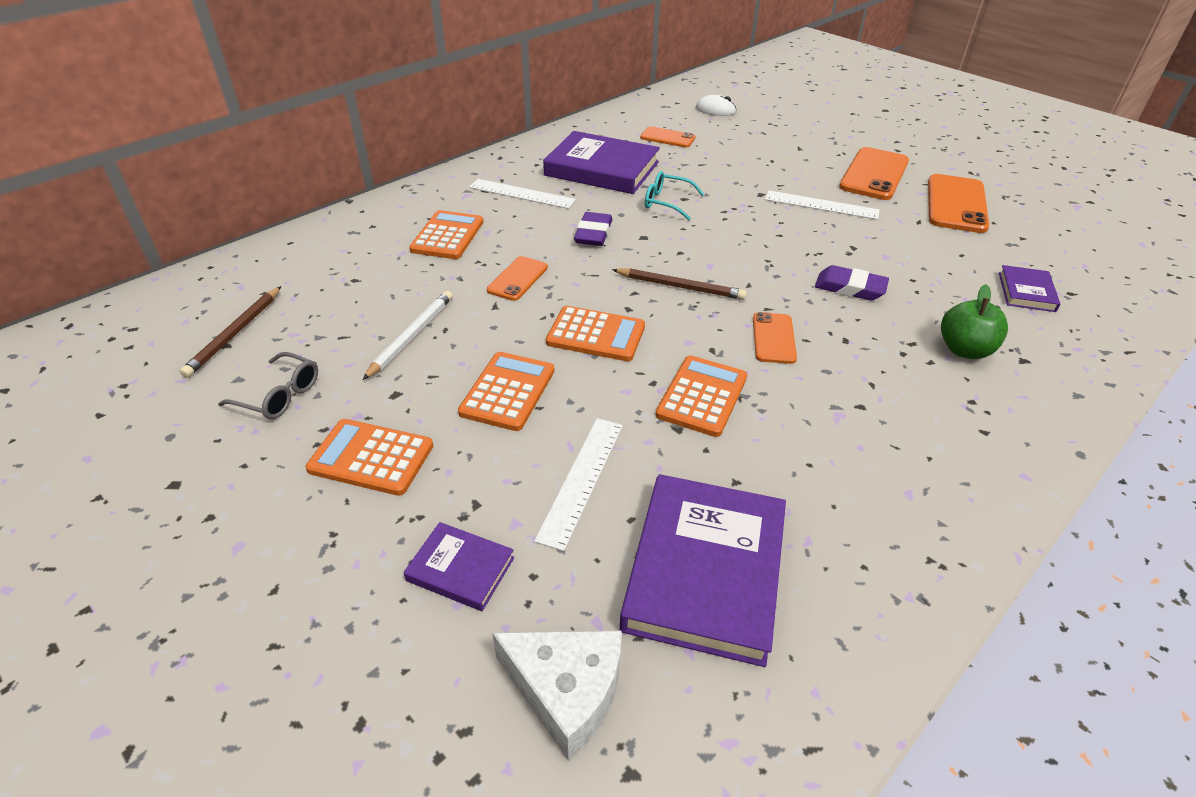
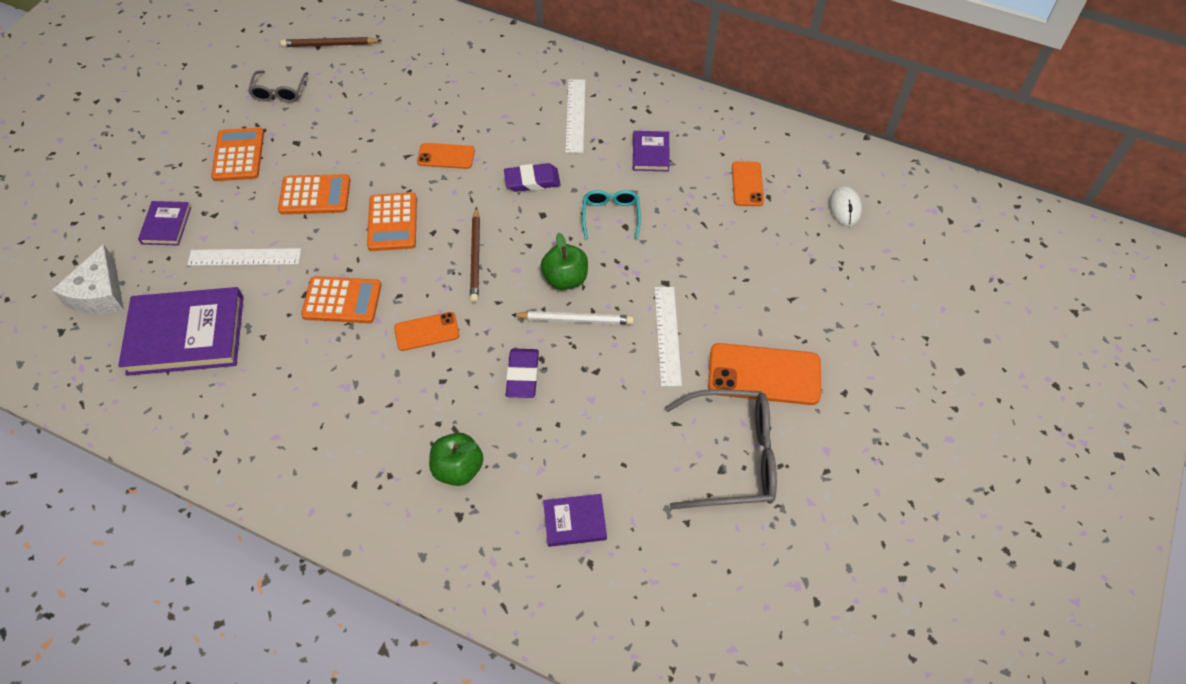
camera: 70 degrees right, 15 degrees up
white pencil [363,291,453,380] -> white pencil moved to [511,311,634,325]
orange calculator [409,210,484,259] -> none
purple book [543,131,660,194] -> purple book [633,131,670,172], size x0.49
orange phone [928,174,989,233] -> grey glasses [665,389,777,509]
none -> green apple [541,233,588,290]

